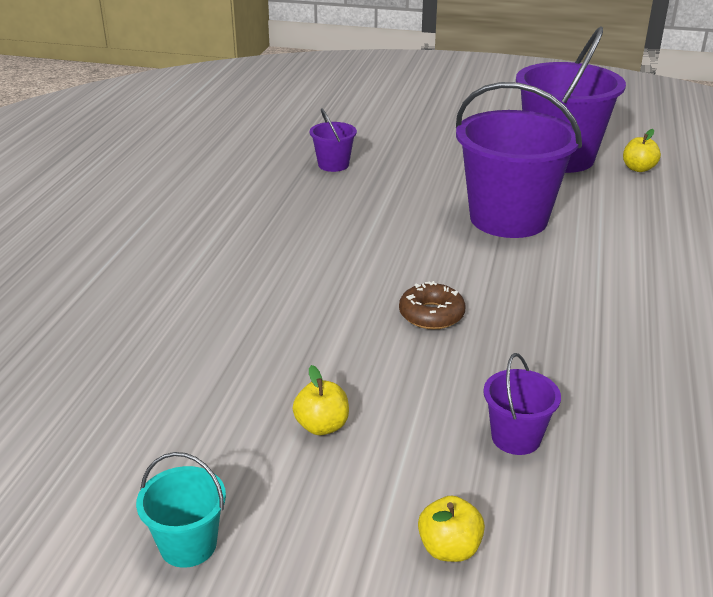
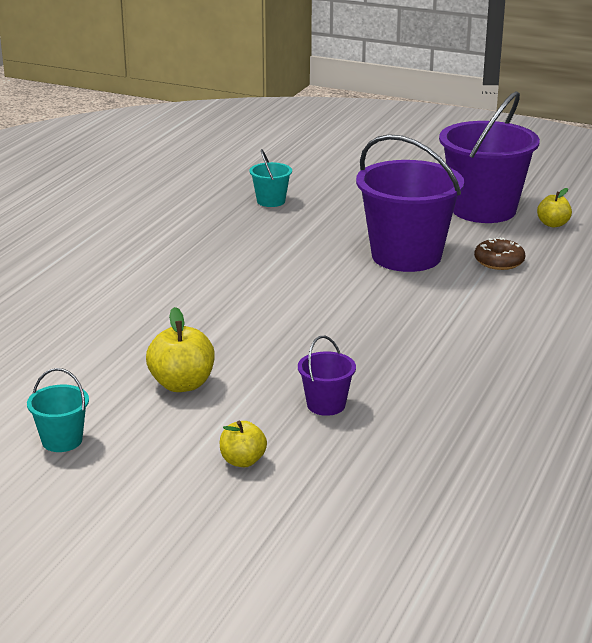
camera: 10 degrees right, 5 degrees down
yellow apple [293,365,349,435] -> yellow apple [146,307,215,392], size x1.58
purple bucket [310,109,357,172] -> turquoise bucket [249,149,292,207]
brown donut [399,281,466,329] -> brown donut moved to [474,238,525,270]

